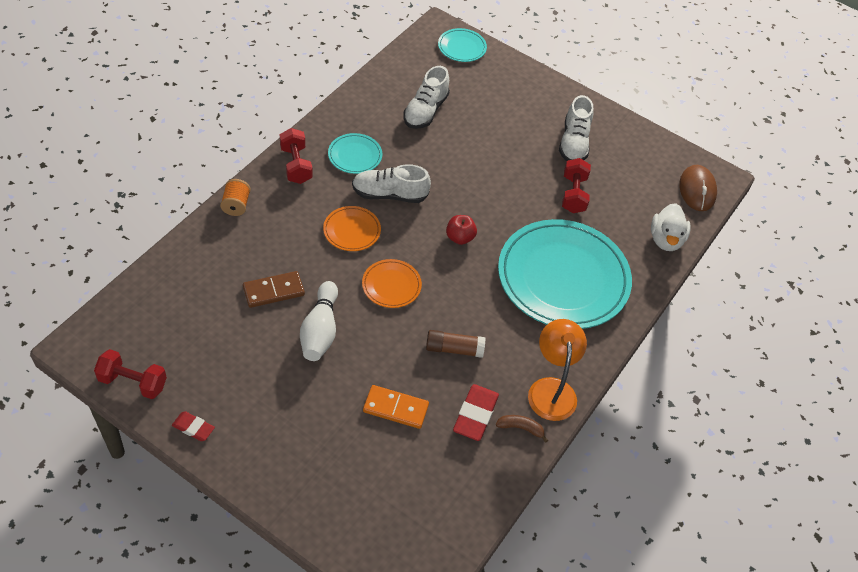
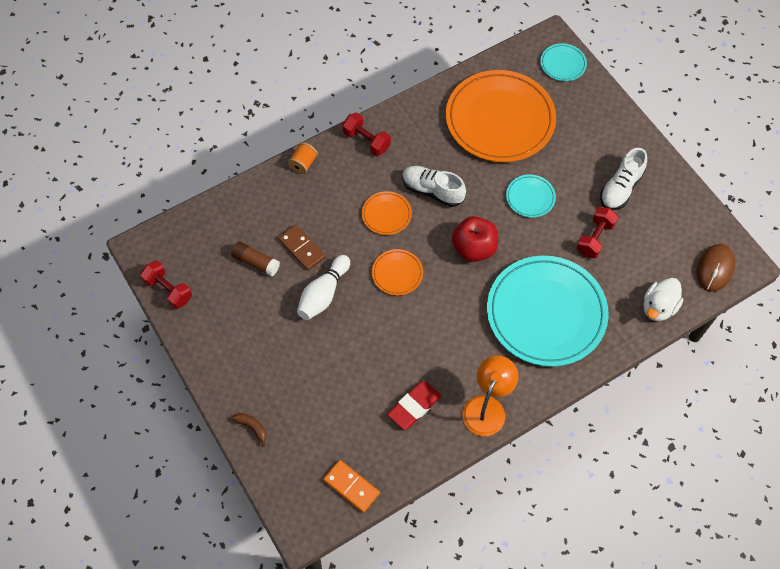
camera: 30 degrees right, 10 degrees up
red eraser [172,411,215,441] -> none
brown domino [243,271,305,308] -> brown domino turned 45 degrees clockwise [278,225,326,271]
red dumbbell [280,128,313,184] -> red dumbbell turned 60 degrees counterclockwise [342,113,391,156]
turquoise plate [328,133,382,174] -> turquoise plate moved to [506,175,556,218]
orange domino [363,385,429,429] -> orange domino moved to [323,460,380,513]
white shoe [404,66,450,129] -> orange plate [446,70,556,162]
brown glue stick [426,330,485,358] -> brown glue stick moved to [231,241,280,276]
red apple [446,215,477,245] -> red apple [452,216,498,262], size x1.70
brown banana [496,415,548,442] -> brown banana moved to [232,413,267,447]

